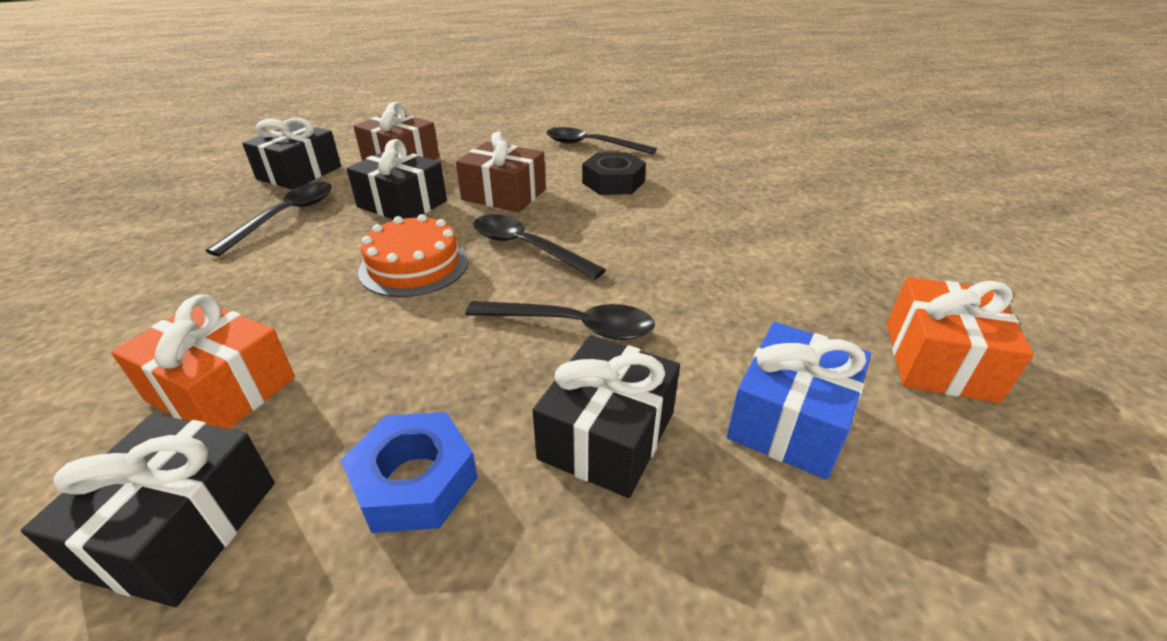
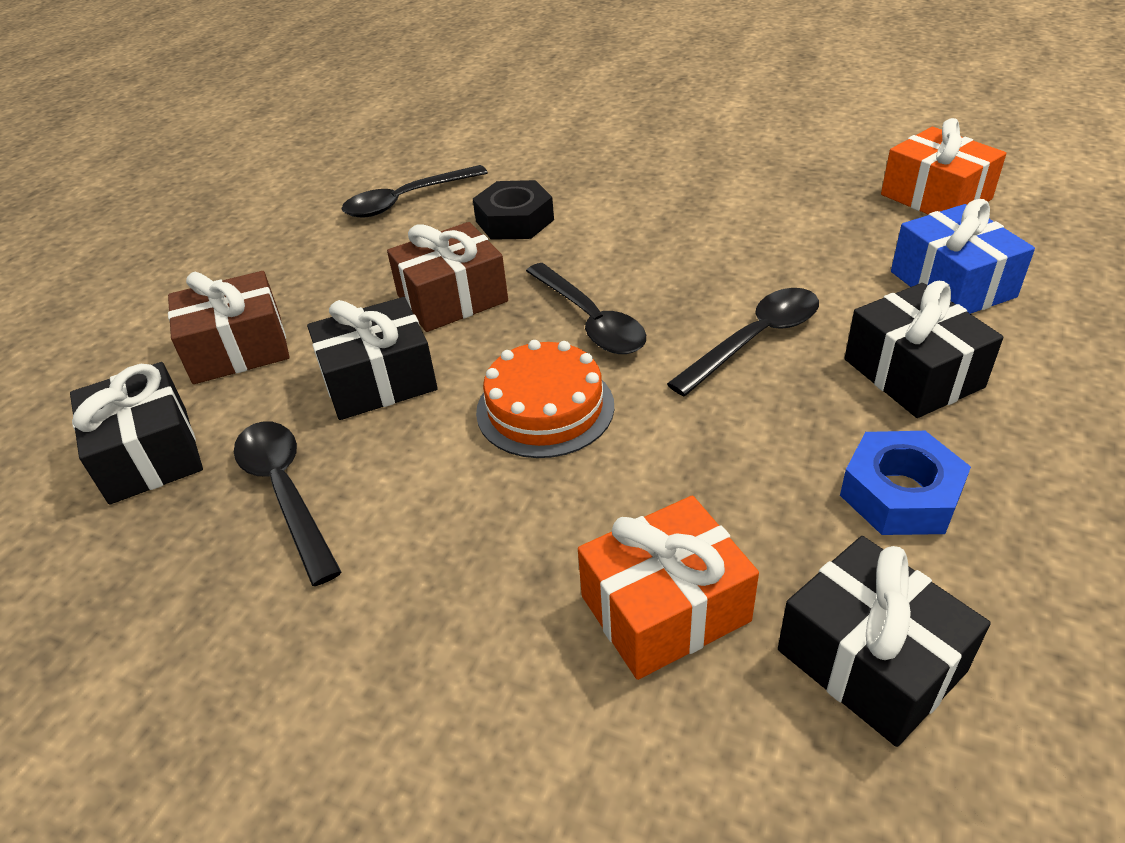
camera: 50 degrees left, 5 degrees up
black spoon [473,214,606,279] -> black spoon turned 105 degrees counterclockwise [526,263,646,354]

